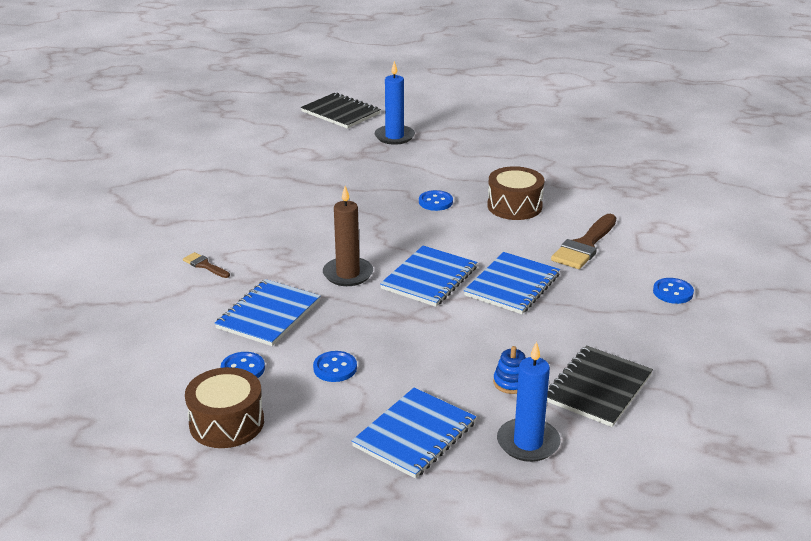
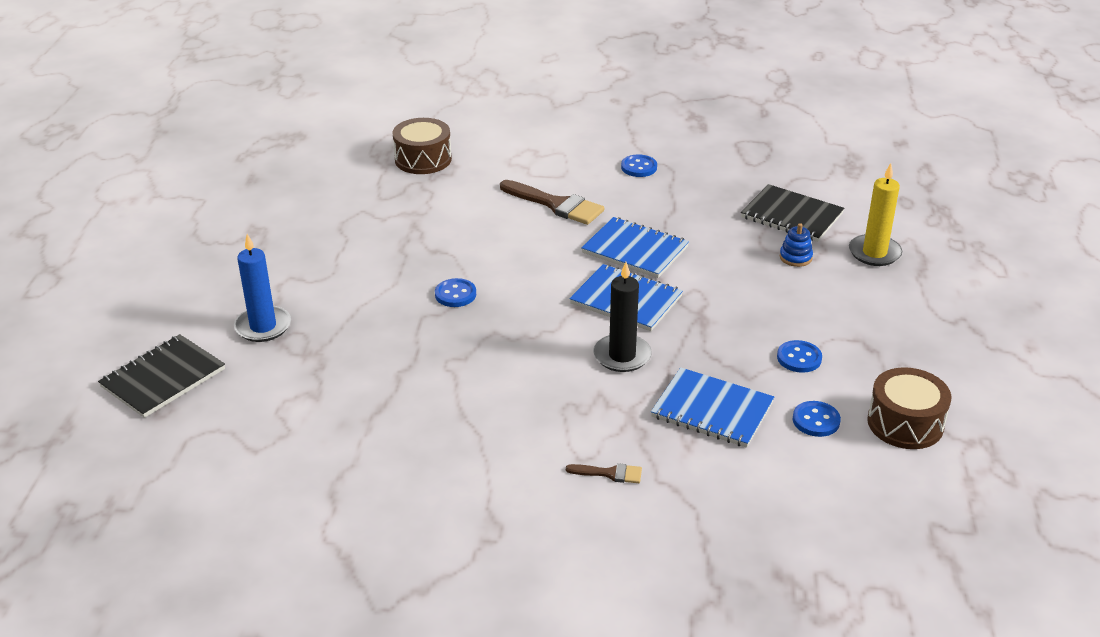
camera: 90 degrees left, 5 degrees up
brown brush [183,252,230,278] -> brown brush turned 120 degrees counterclockwise [566,463,642,483]
brown candle [323,186,373,286] -> black candle [593,262,652,372]
blue notebook [352,387,476,479] -> none
brown drum [487,166,544,220] -> brown drum moved to [393,118,452,174]
blue candle [497,341,560,462] -> yellow candle [849,163,902,266]

